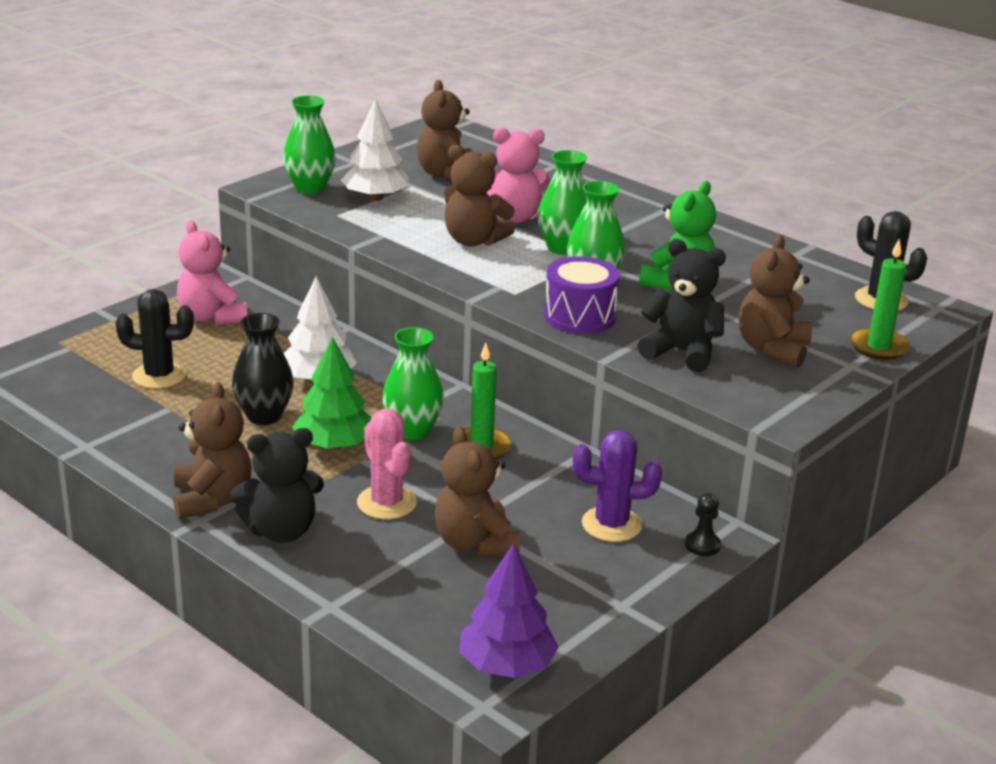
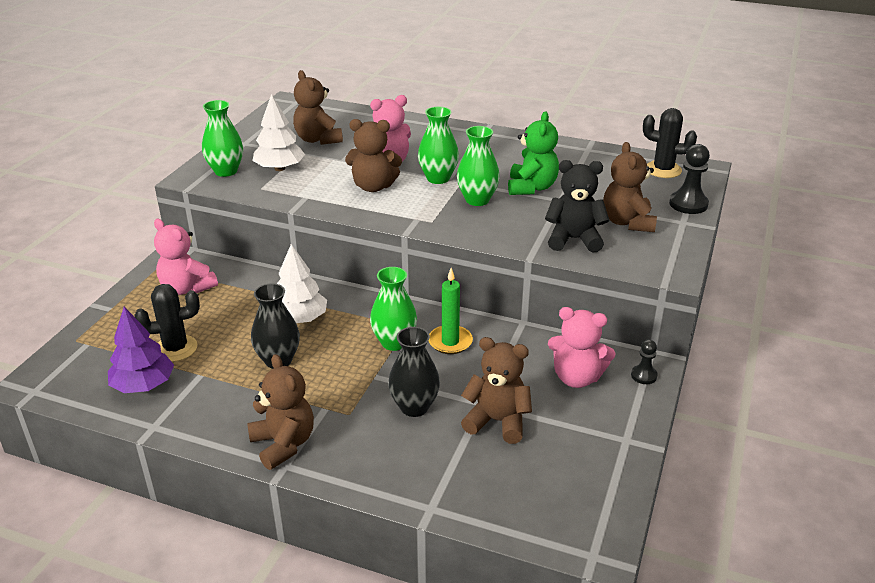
camera: 20 degrees left, 5 degrees up
black teddy bear [230,428,324,543] -> none
green tree [292,336,371,450] -> none
pink cactus [357,409,417,520] -> black vase [388,327,440,417]
brown teddy bear [435,426,520,557] -> brown teddy bear turned 150 degrees clockwise [461,337,532,444]
purple tree [459,543,559,678] -> purple tree moved to [108,307,174,393]
purple drum [544,256,620,334] -> none
purple cactus [573,430,662,542] -> pink teddy bear [548,307,616,388]
green candle [850,239,910,360] -> black pawn [669,144,710,214]

